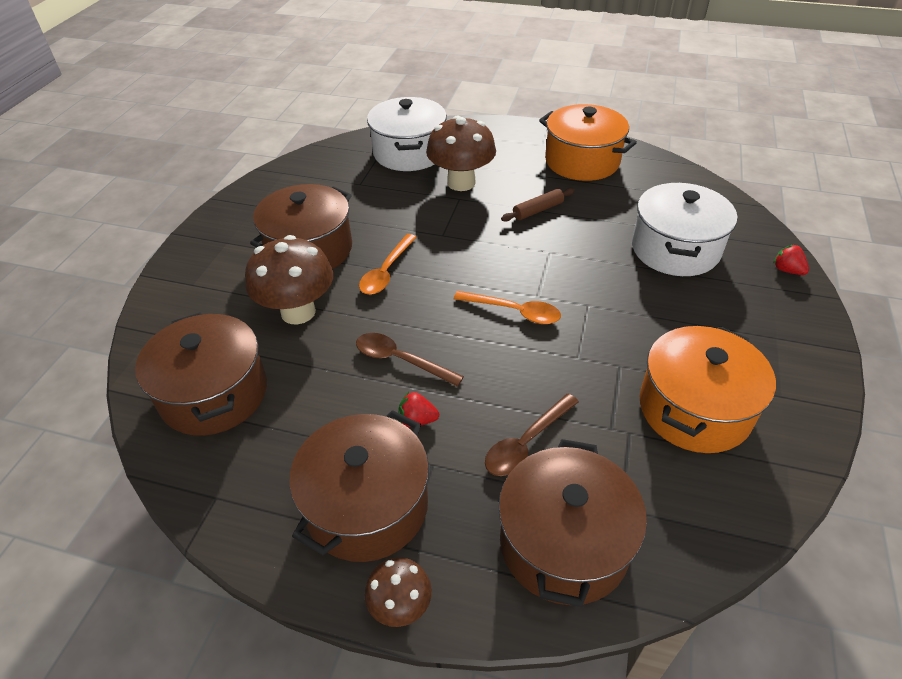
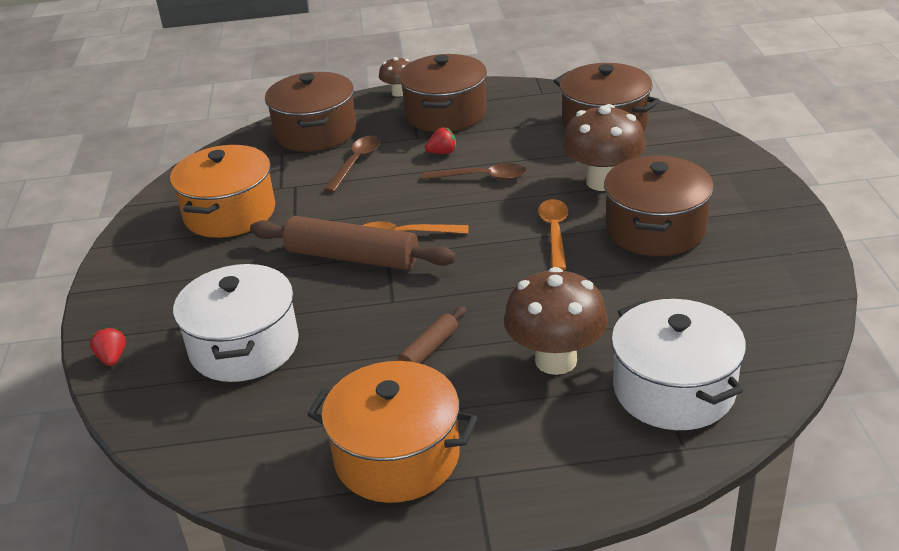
camera: 160 degrees right, 10 degrees down
red strawberry [773,244,809,275] -> red strawberry turned 135 degrees counterclockwise [90,327,126,366]
none -> brown rolling pin [250,216,457,270]

